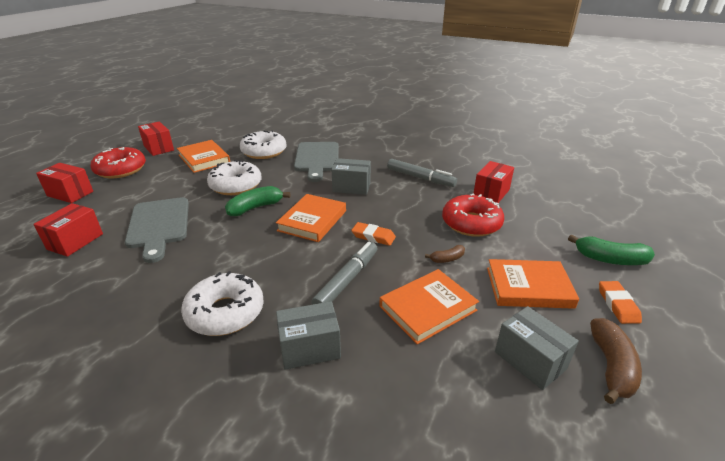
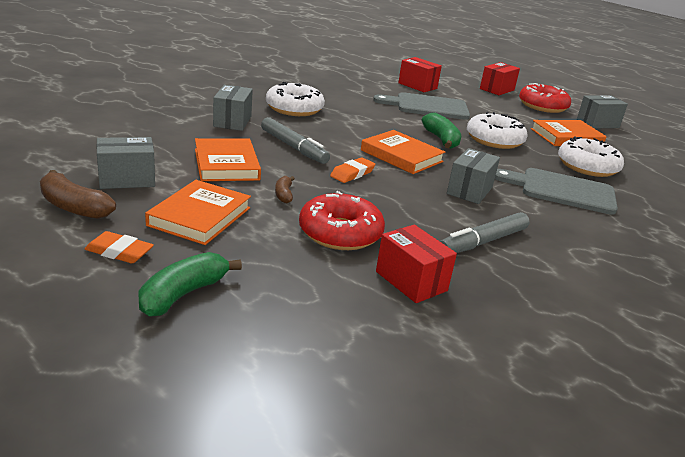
camera: 105 degrees right, 5 degrees down
red box [138,121,174,156] -> grey box [577,95,628,129]

